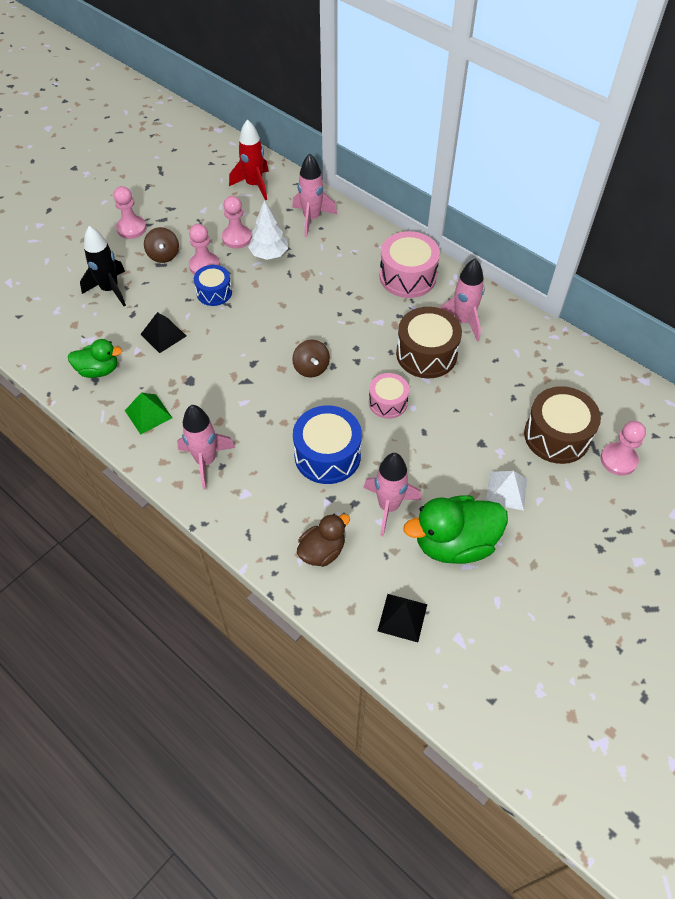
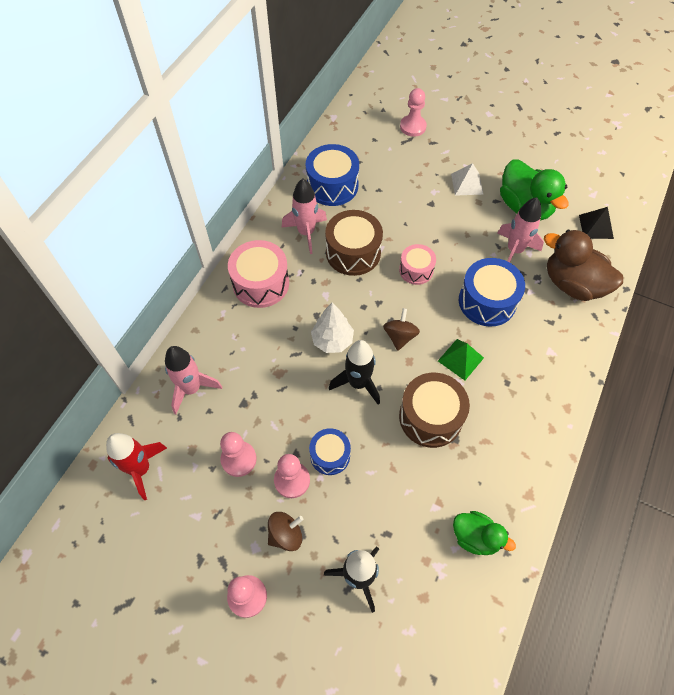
camera: 105 degrees left, 5 degrees up
green duck [68,339,122,378] -> green duck turned 135 degrees clockwise [453,511,516,555]
green pyramid [125,393,172,434] -> green pyramid moved to [438,339,484,380]
black pyramid [140,312,186,353] -> none
pink rocket [177,405,235,490] -> none
white tree [248,200,288,260] -> white tree moved to [311,302,354,353]
brown spinning top [292,340,330,377] -> brown spinning top turned 45 degrees counterclockwise [383,308,420,351]
brown duck [297,514,350,567] -> brown duck [544,230,623,301], size x1.68
brown drum [524,386,601,464] -> brown drum moved to [399,373,470,448]
none -> blue drum [306,144,359,206]
none -> black rocket [329,340,380,405]

